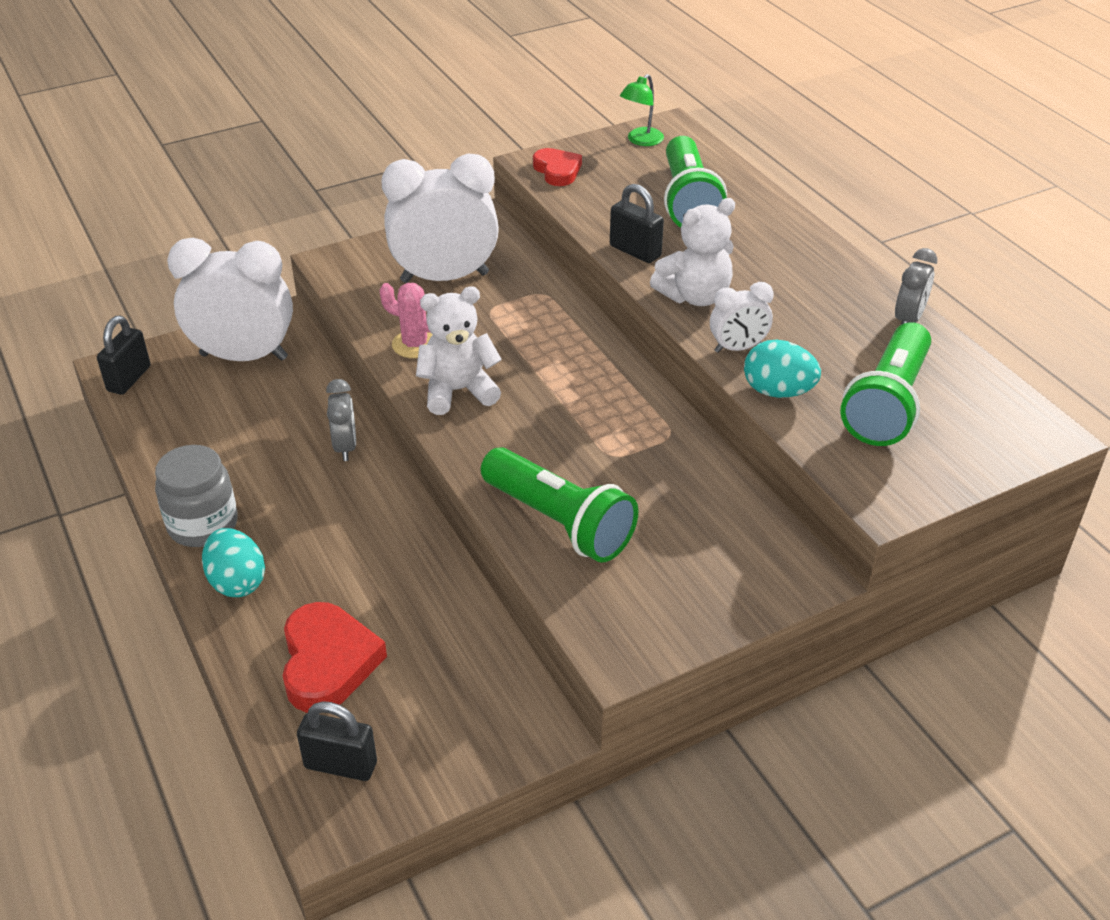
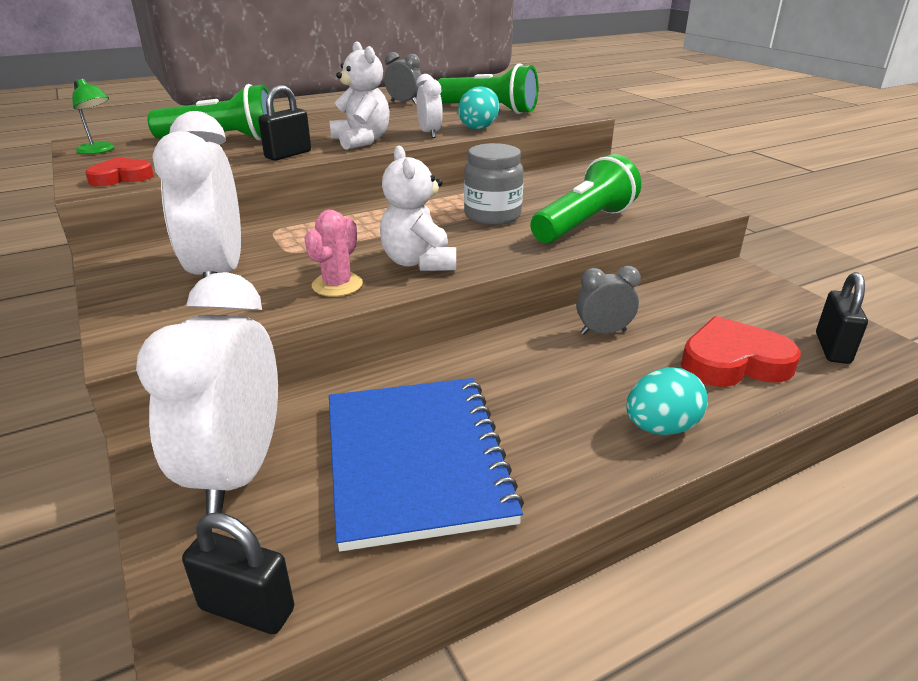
camera: 90 degrees left, 10 degrees down
grey jar [155,445,238,547] -> grey jar moved to [464,143,524,225]
grey clock [326,379,356,461] -> grey clock moved to [576,266,641,335]
none -> blue notebook [329,378,524,552]

